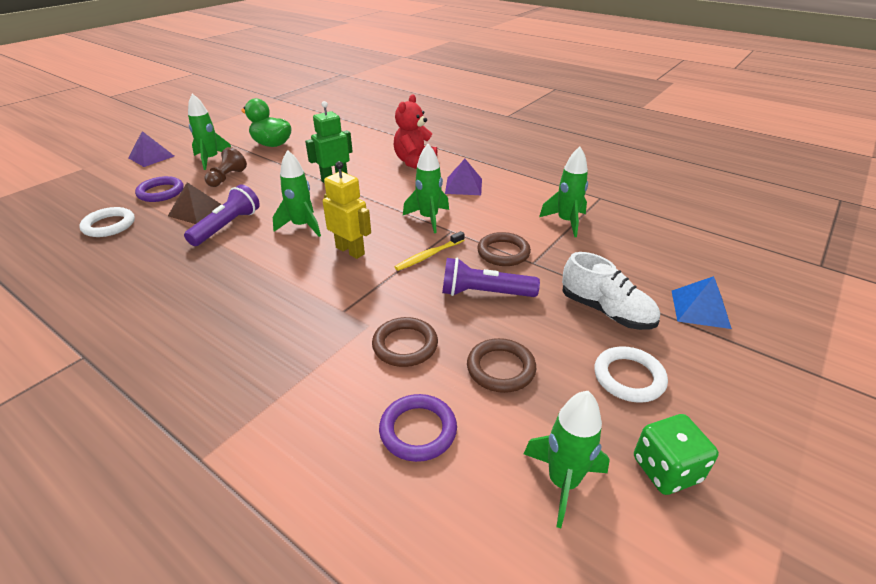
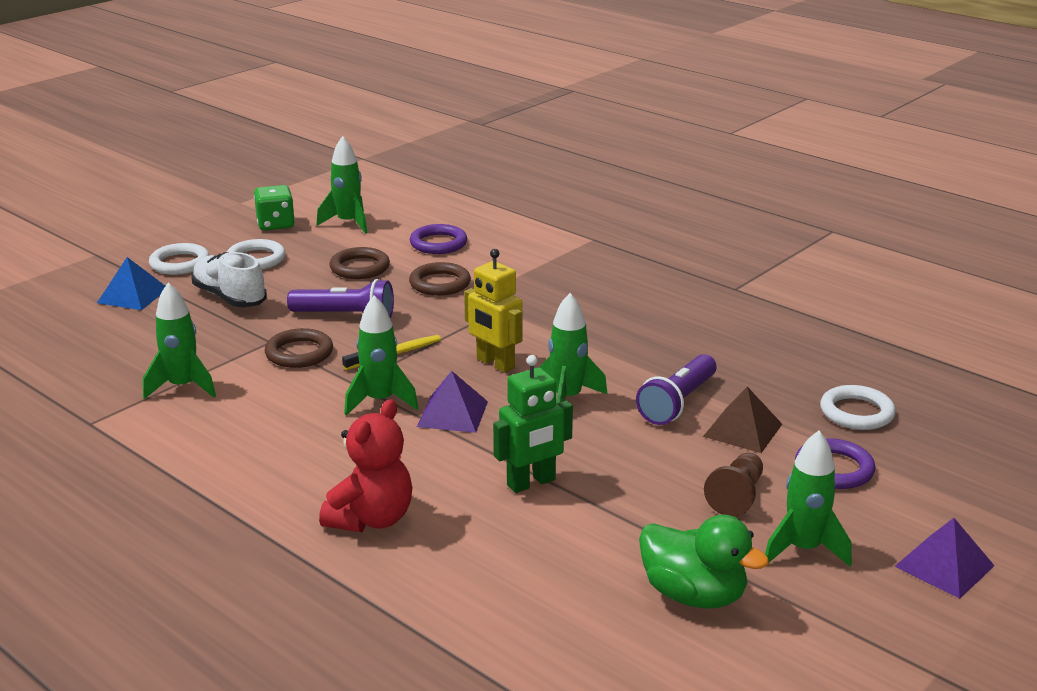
camera: 175 degrees left, 10 degrees down
purple pyramid [445,159,482,195] -> purple pyramid moved to [417,371,488,433]
none -> white ring [149,243,210,275]

